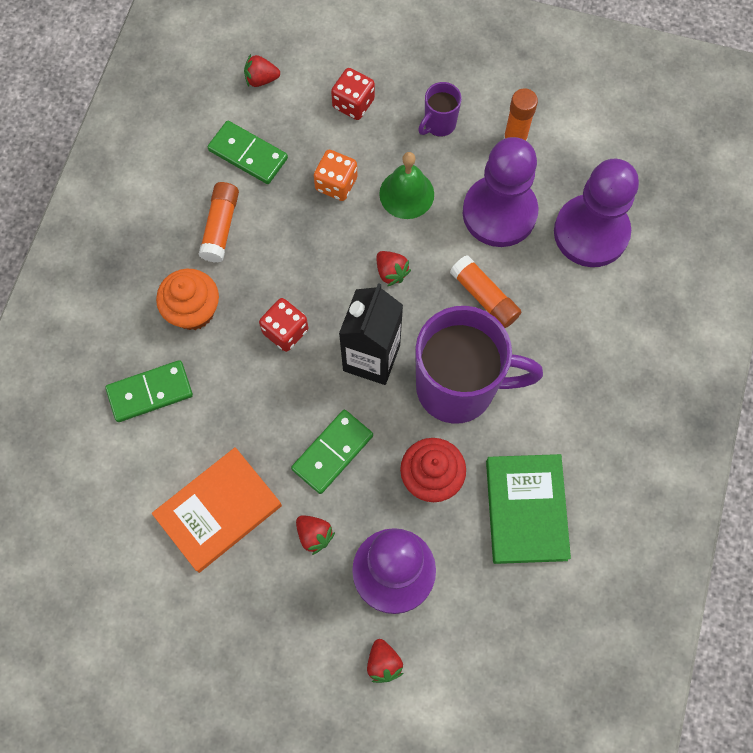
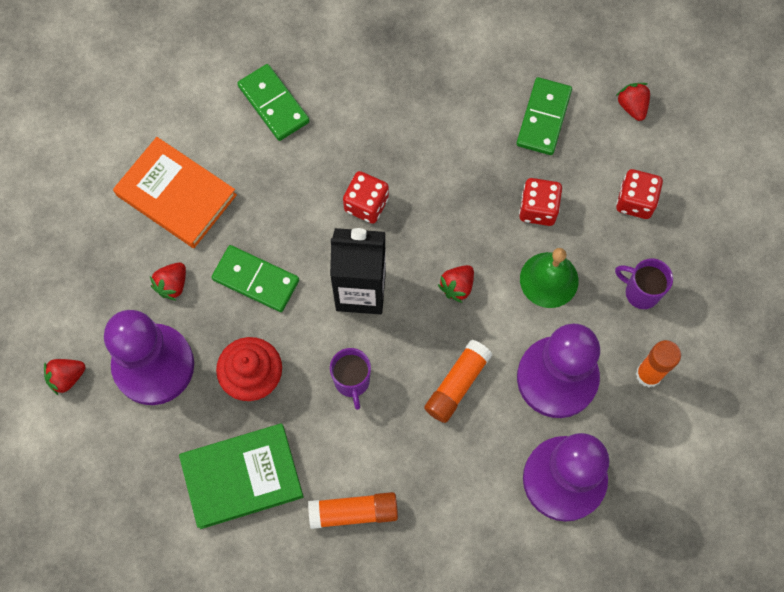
camera: 75 degrees right, 0 degrees up
orange cupcake [156,269,219,330] -> none
orange glue stick [199,182,239,263] -> orange glue stick moved to [308,492,398,529]
orange dice [314,150,357,201] -> red dice [519,178,562,226]
purple mug [415,306,543,424] -> purple mug [330,348,371,410], size x0.44

